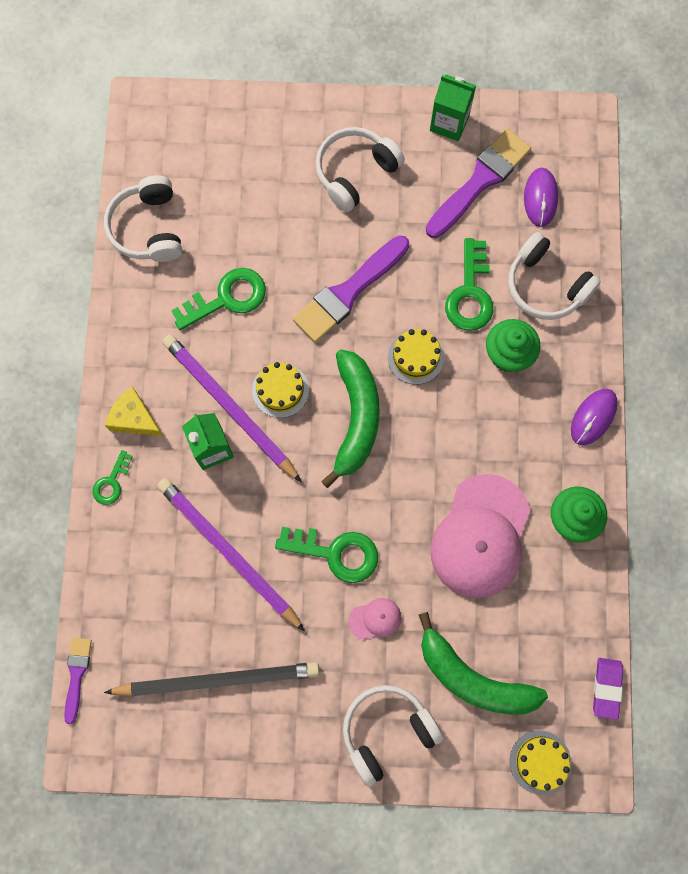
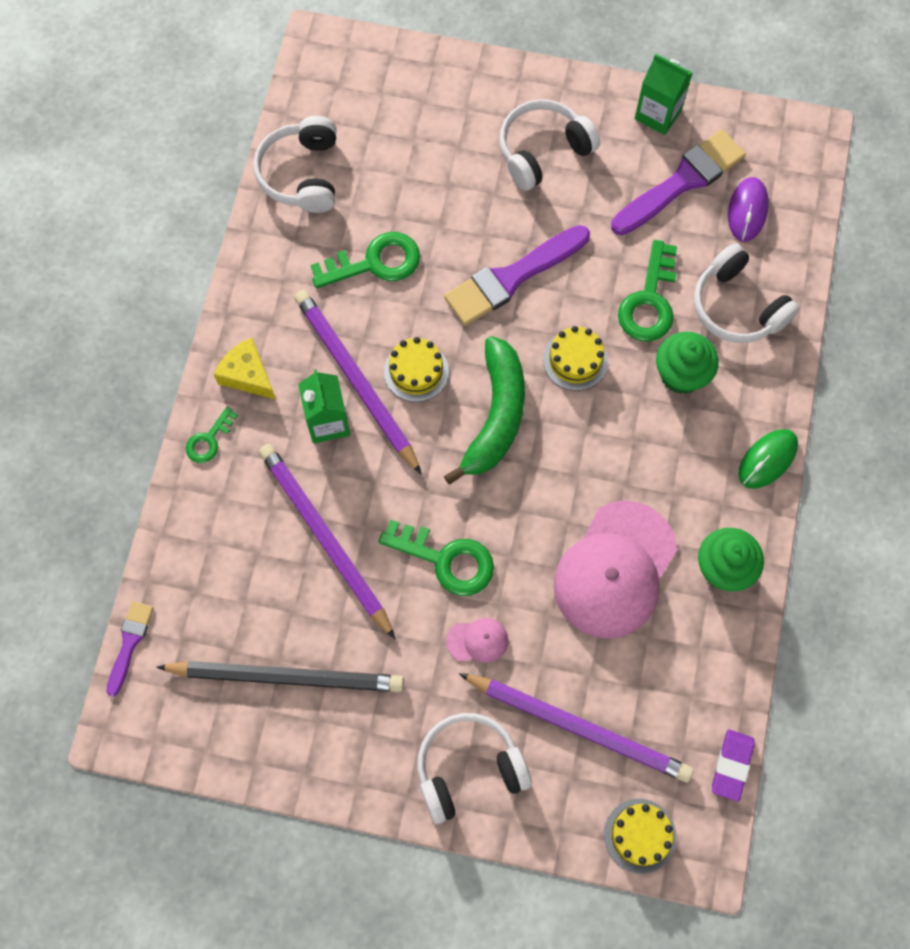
camera: 10 degrees right, 5 degrees down
green banana [419,612,548,715] -> purple pencil [459,673,693,783]
purple mouse [571,389,618,445] -> green mouse [738,429,798,489]

